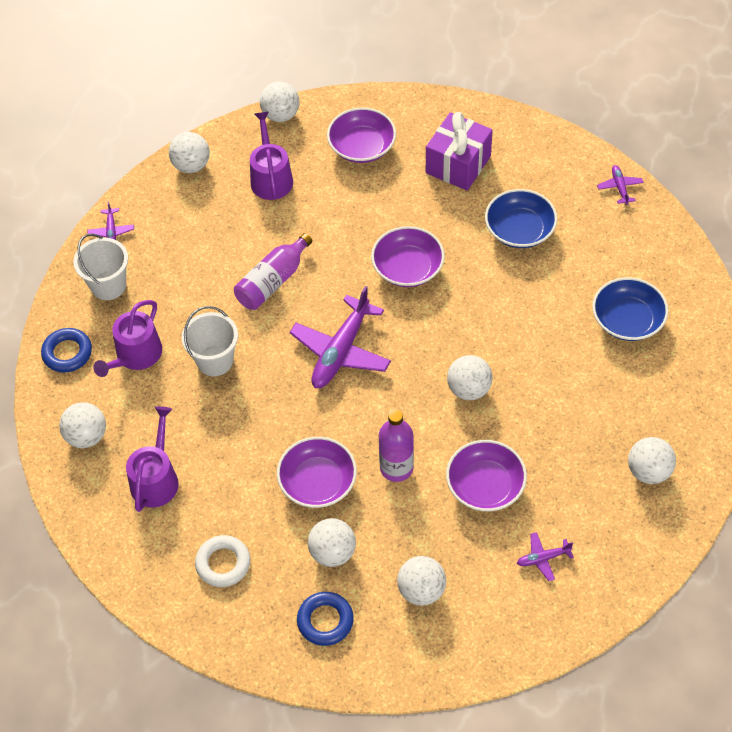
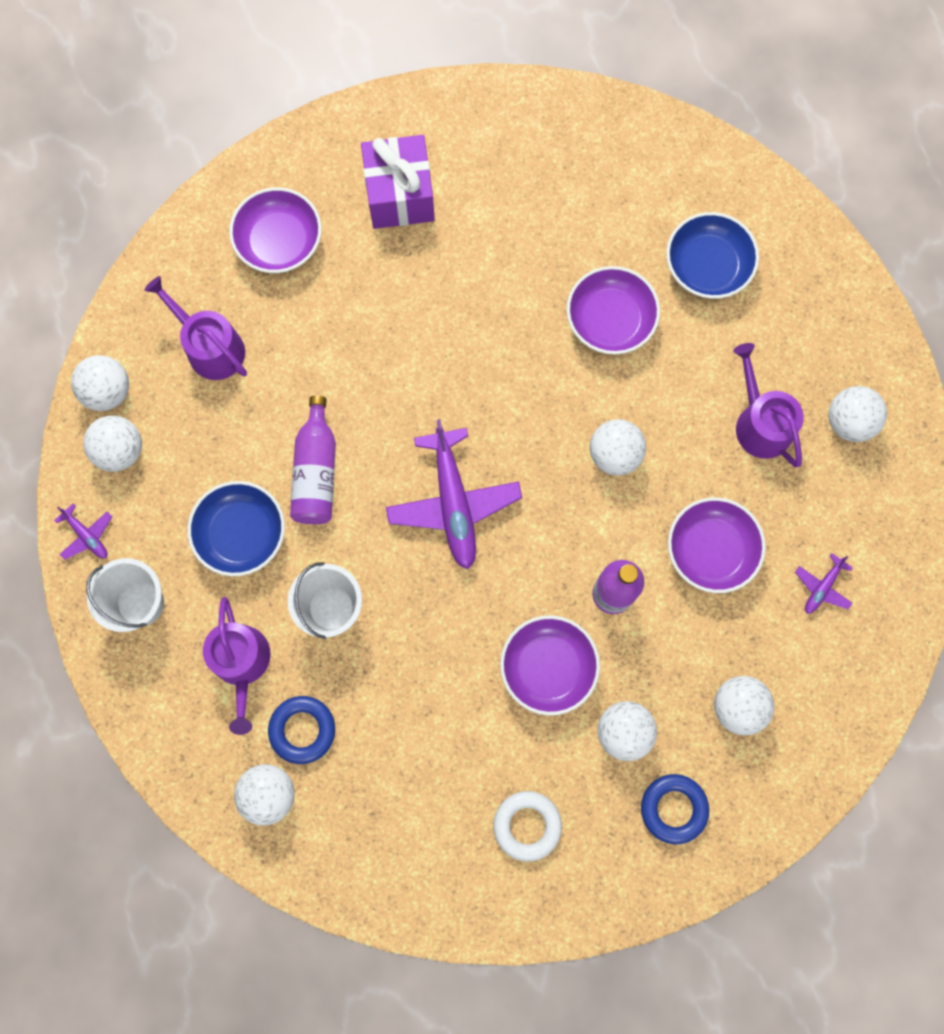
camera: 40 degrees left, 20 degrees up
blue ring [41,328,92,373] -> blue ring moved to [268,696,335,764]
purple watering can [126,406,179,512] -> purple watering can moved to [733,343,804,467]
white ball [260,82,299,122] -> white ball moved to [83,416,142,472]
purple bowl [371,226,445,287] -> purple bowl moved to [567,266,660,355]
blue bowl [485,189,557,248] -> blue bowl moved to [187,481,285,576]
purple plane [597,165,644,205] -> none

